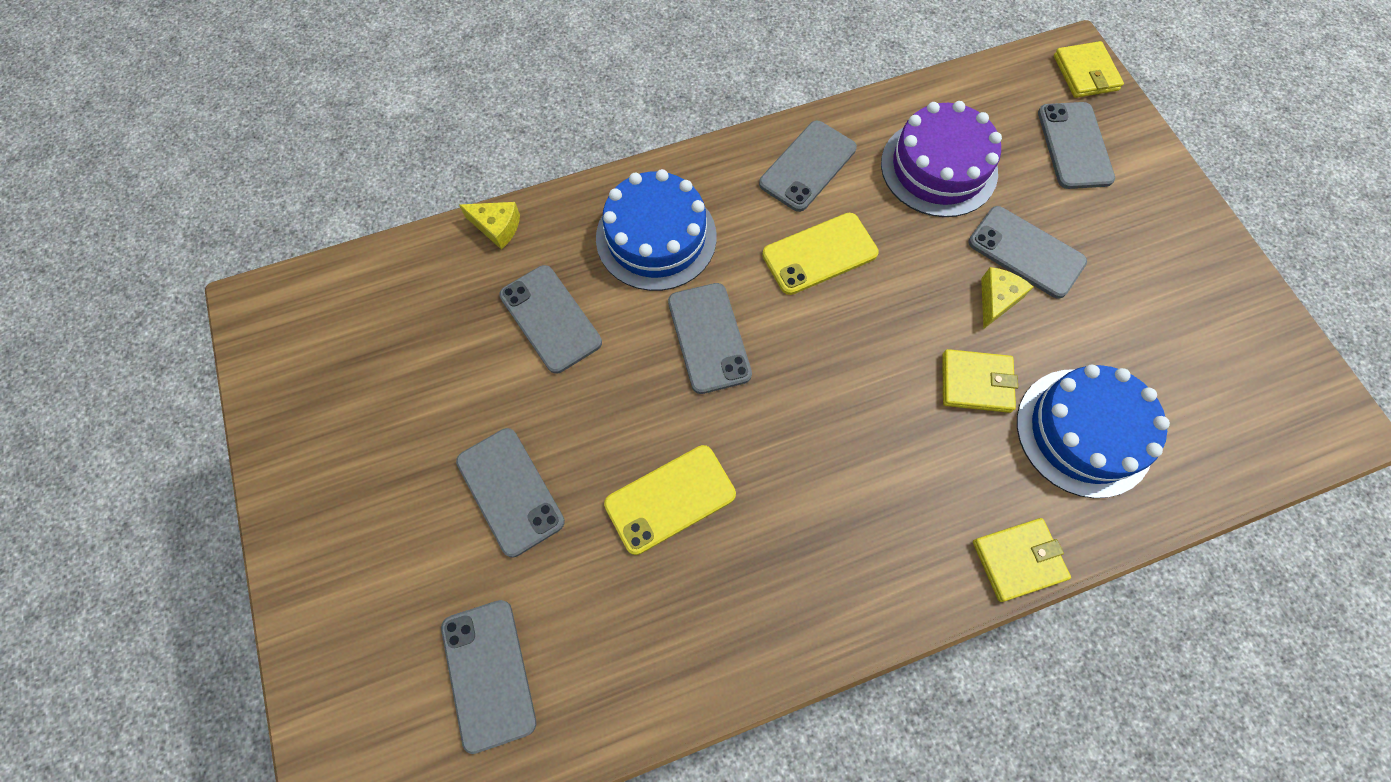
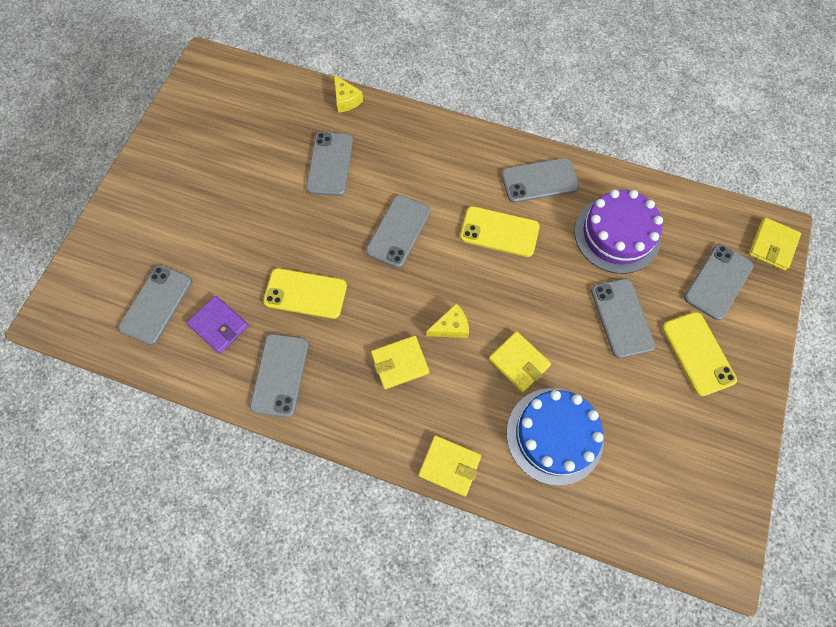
camera: 40 degrees right, 0 degrees up
grey phone [456,428,565,557] -> grey phone moved to [250,334,309,418]
blue cake [596,169,717,291] -> none
yellow cheese [981,267,1033,329] -> yellow cheese moved to [426,303,469,338]
none -> purple wallet [187,296,249,354]
none -> yellow wallet [371,336,429,389]
none -> yellow phone [662,312,737,396]

